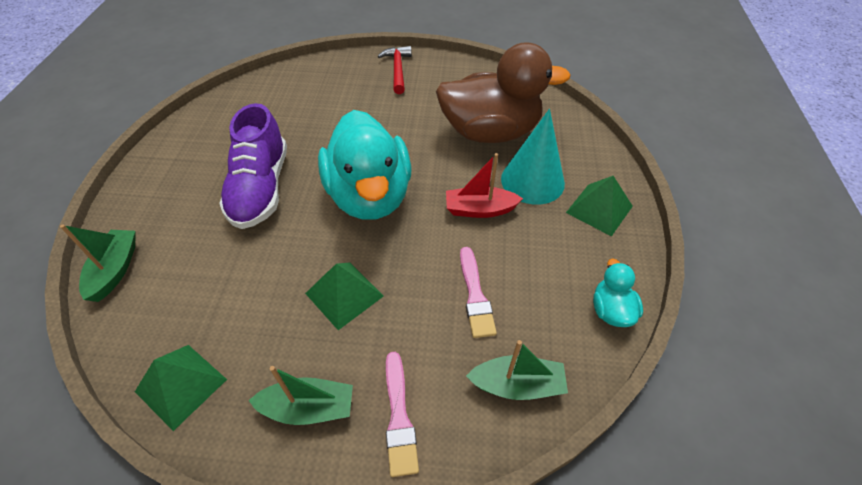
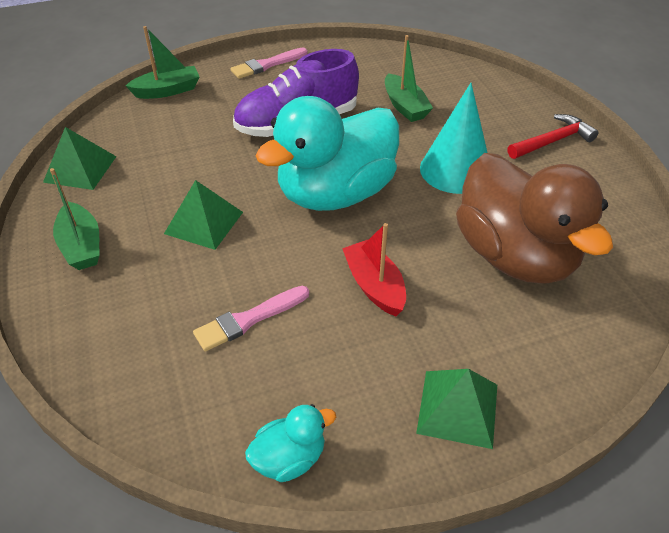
camera: 65 degrees right, 5 degrees down
pink brush [386,352,419,477] -> pink brush moved to [230,47,308,79]
green boat [466,340,568,400] -> green boat moved to [385,35,433,122]
turquoise cone [501,109,565,205] -> turquoise cone moved to [420,83,488,194]

